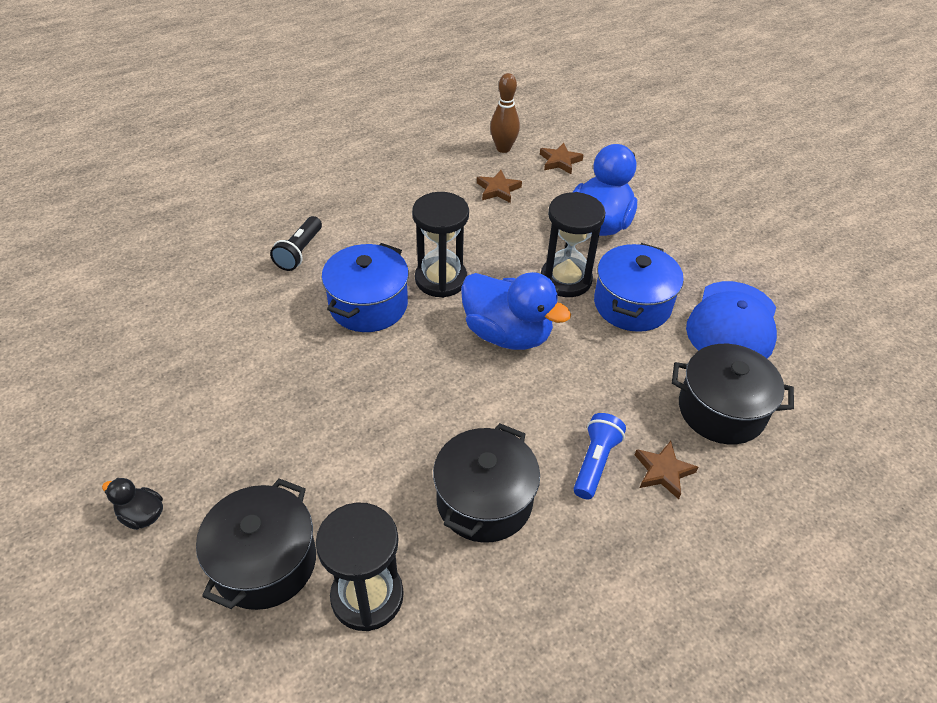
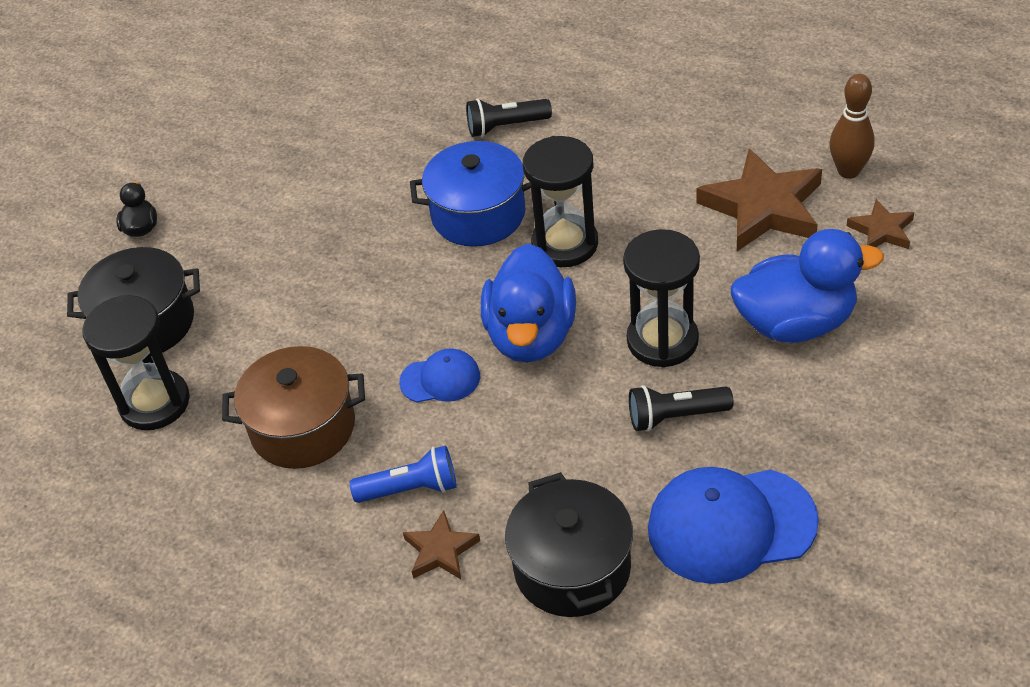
camera: 65 degrees right, 0 degrees up
black pot [433,423,540,543] -> brown pot [222,346,365,469]
brown star [477,170,522,203] -> brown star [696,149,822,251], size x1.96
blue pot [594,243,684,332] -> black flashlight [629,385,733,432]
none -> blue cap [399,348,480,402]

